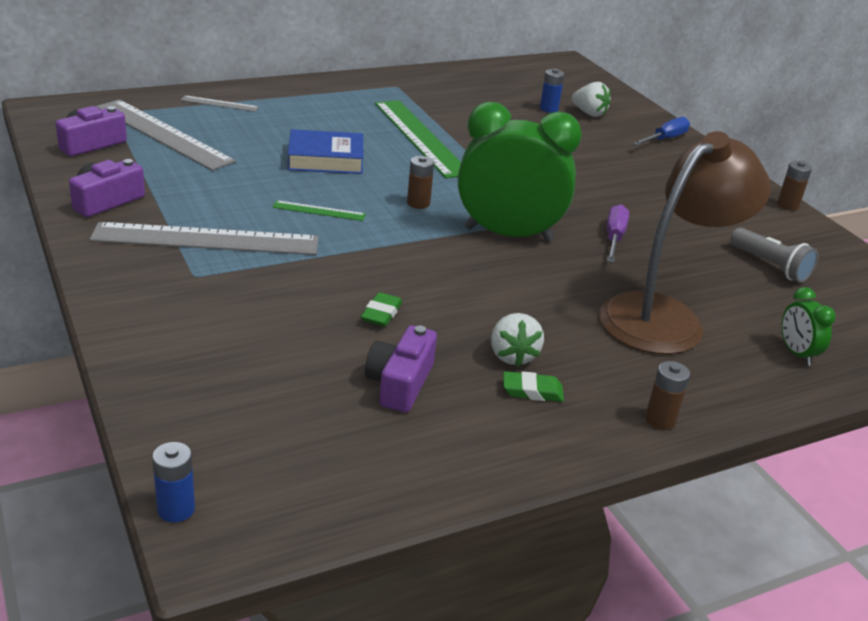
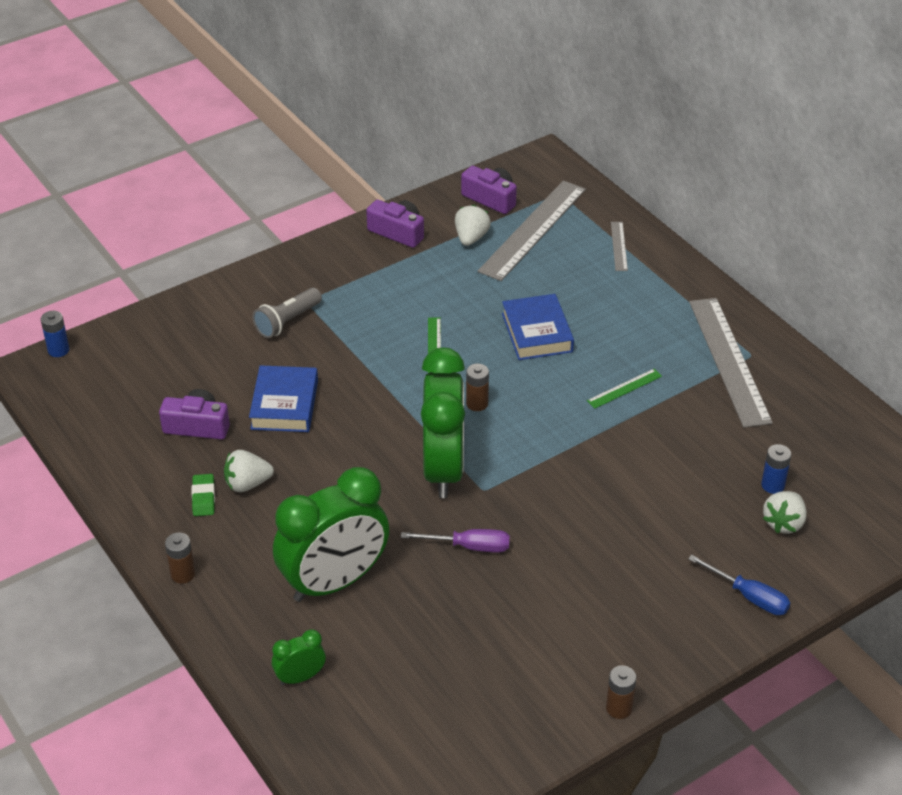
camera: 85 degrees right, 10 degrees up
grey ruler [90,222,319,255] -> grey ruler moved to [689,298,773,428]
green eraser [361,292,402,327] -> blue book [249,365,318,432]
green ruler [375,100,461,178] -> green ruler [587,369,662,409], size x0.45
brown lamp [599,131,771,354] -> green clock [273,467,389,602]
grey flashlight [730,228,818,283] -> grey flashlight moved to [252,288,322,338]
none -> white strawberry [455,205,491,246]

